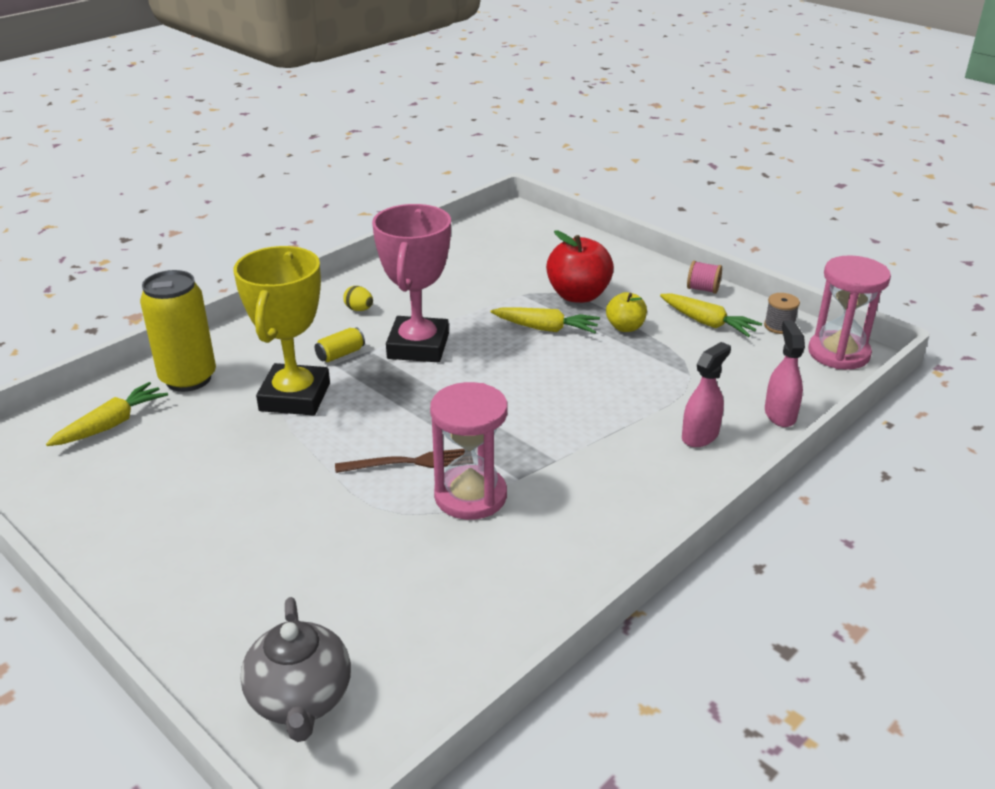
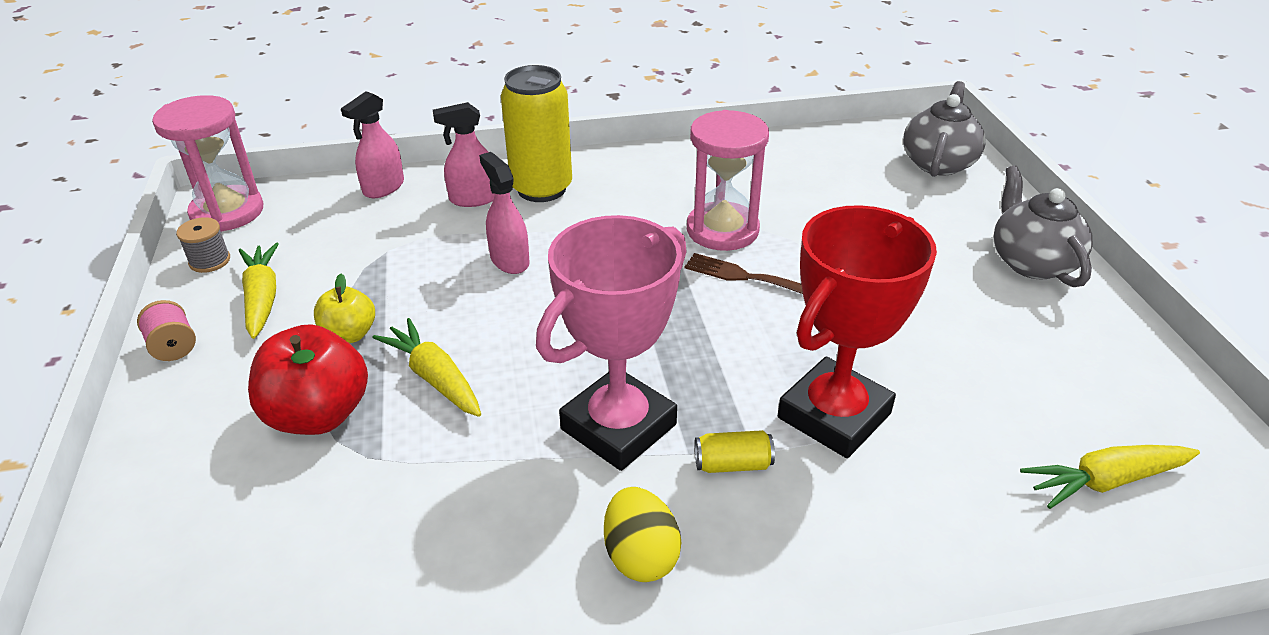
camera: 145 degrees left, 5 degrees up
yellow can [140,270,216,392] -> yellow can moved to [501,65,572,202]
yellow trophy [234,246,330,416] -> red trophy [778,205,937,458]
yellow egg [343,286,373,311] -> yellow egg [604,487,682,582], size x1.55
none -> pink spray bottle [479,152,530,274]
none -> grey teapot [994,165,1093,287]

